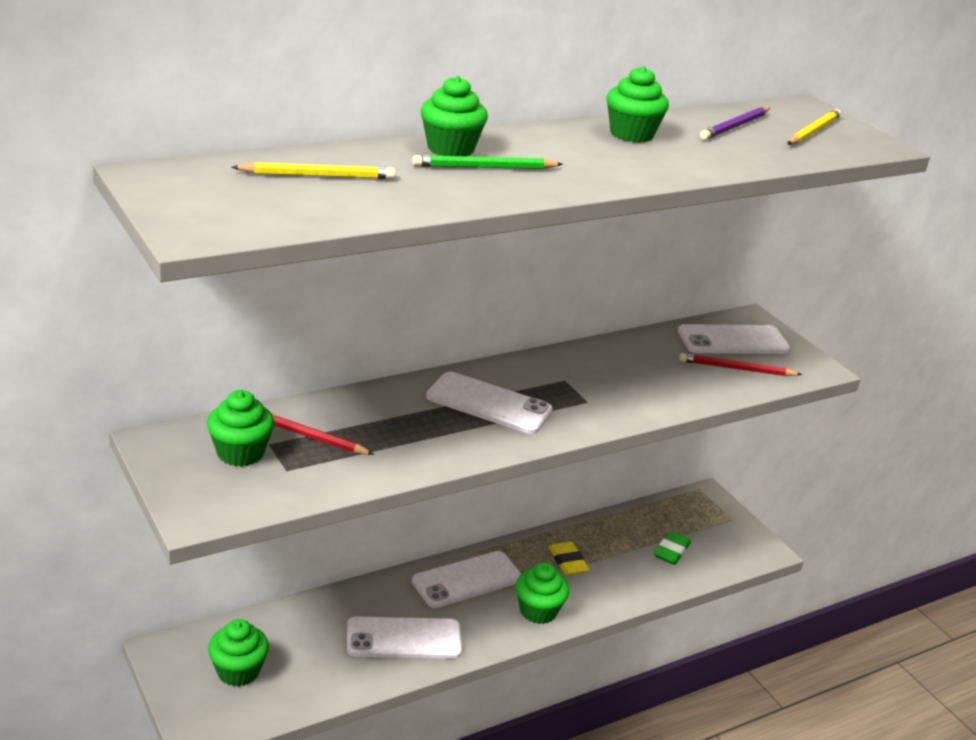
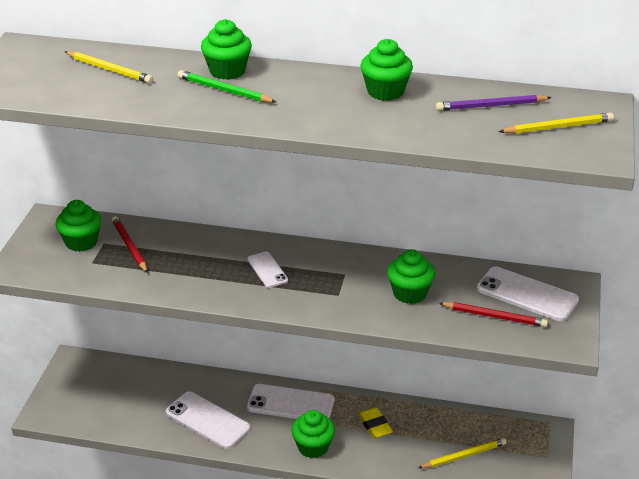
camera: 45 degrees right, 5 degrees up
green cupcake [208,619,269,687] -> green cupcake moved to [387,249,435,304]
white phone [426,372,553,434] -> white phone [247,252,288,288], size x0.57
yellow eraser [549,541,590,575] -> yellow eraser turned 45 degrees counterclockwise [358,407,393,438]
green eraser [654,531,691,565] -> yellow pencil [418,438,507,468]
red pencil [679,353,802,376] -> red pencil turned 150 degrees clockwise [439,302,548,327]

